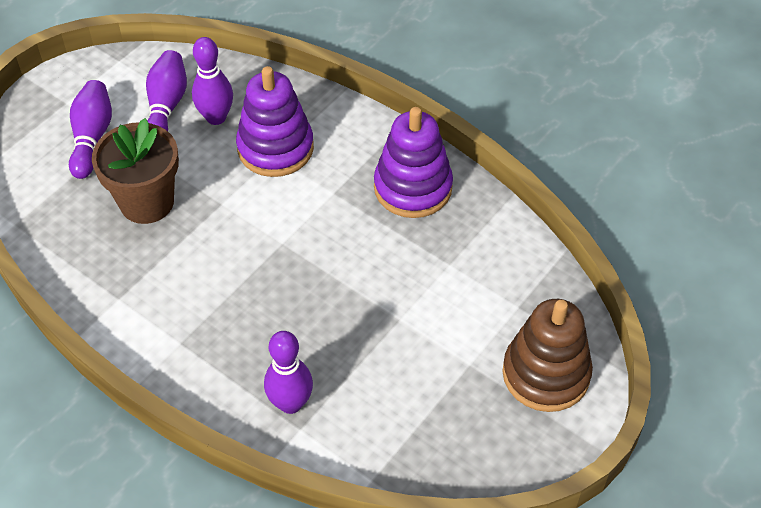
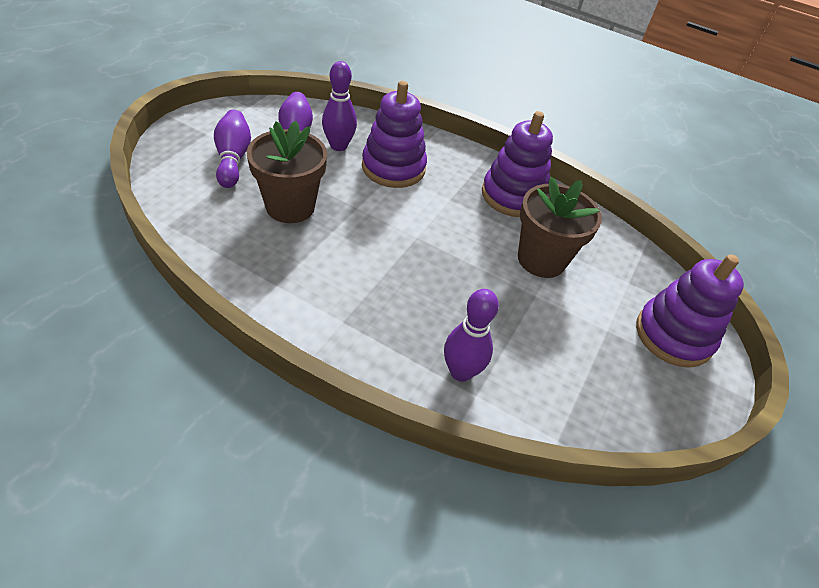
camera: 15 degrees left, 5 degrees down
brown stacking toy [502,299,593,412] -> purple stacking toy [636,254,744,368]
none -> brown flower pot [518,177,602,278]

